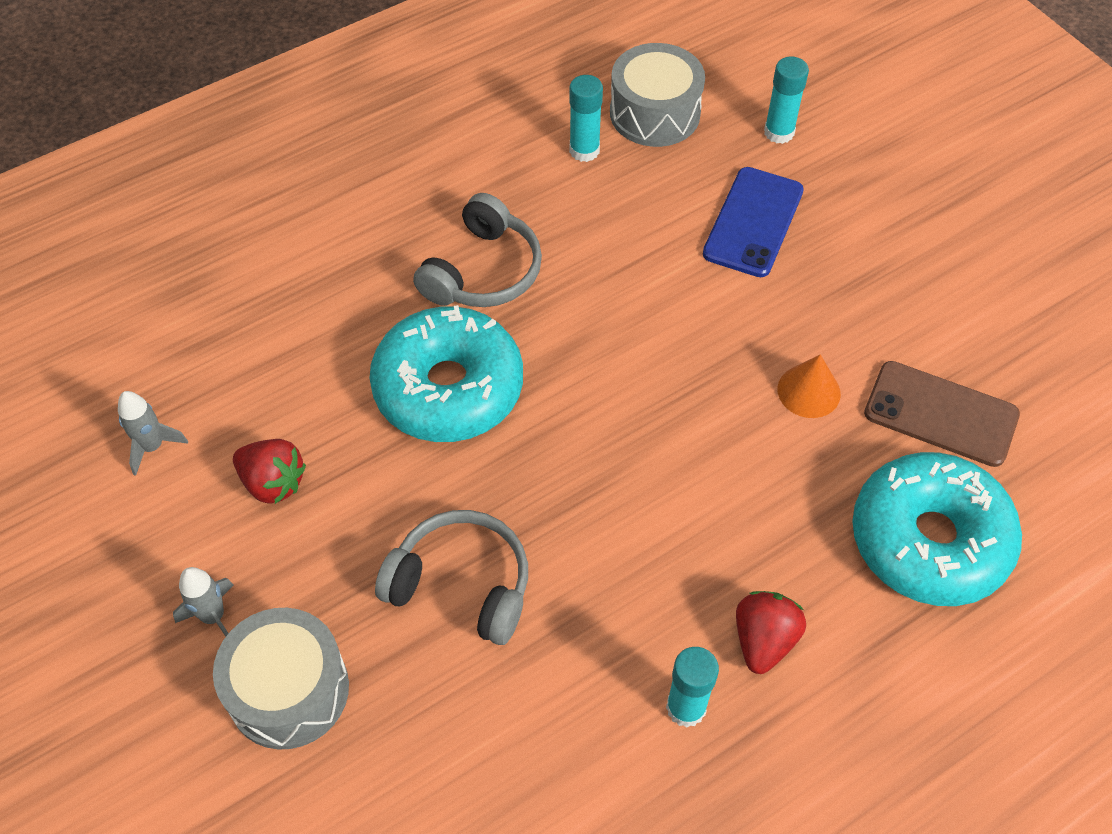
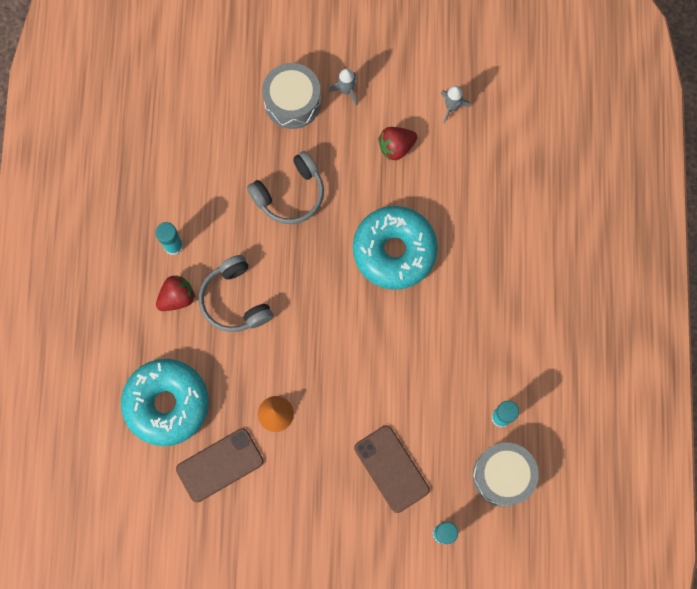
camera: 125 degrees right, 20 degrees up
grey headphones [413,193,542,307] -> grey headphones moved to [199,255,273,332]
blue phone [703,167,804,277] -> brown phone [354,425,430,513]
red strawberry [736,591,806,674] -> red strawberry turned 90 degrees counterclockwise [156,275,195,311]

